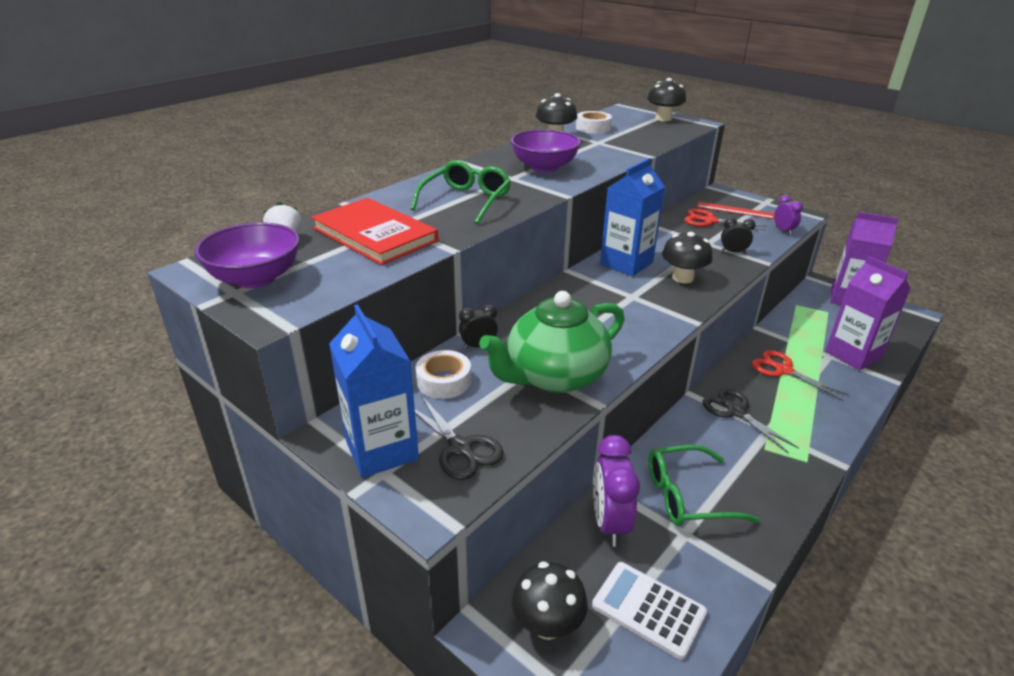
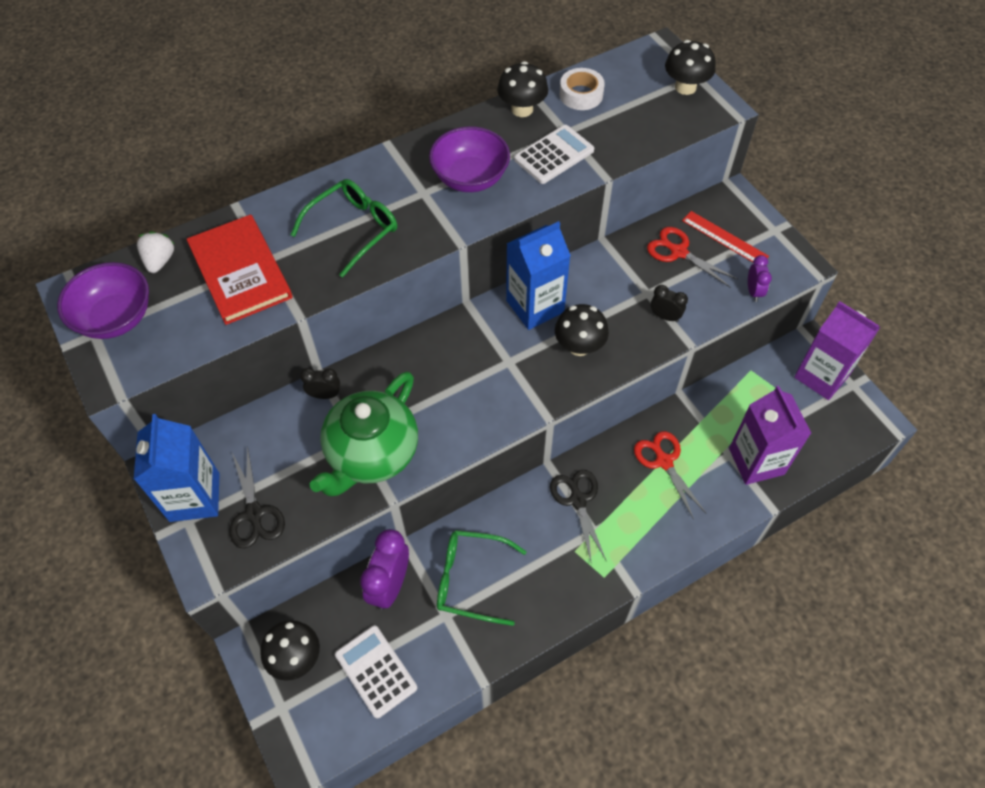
camera: 20 degrees right, 25 degrees up
white tape [416,350,471,399] -> none
green teapot [479,291,625,393] -> green teapot turned 45 degrees counterclockwise [310,371,418,496]
none -> white calculator [514,125,594,184]

